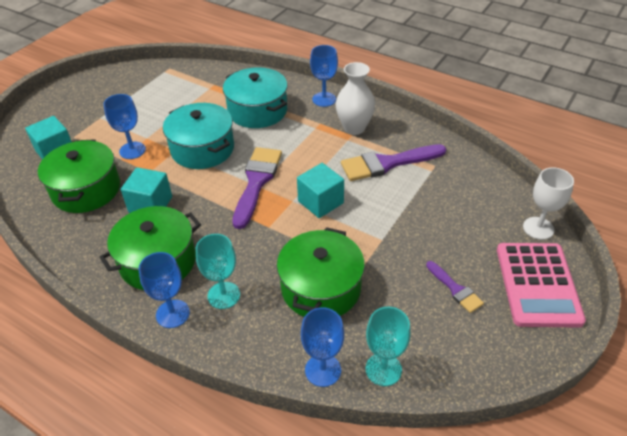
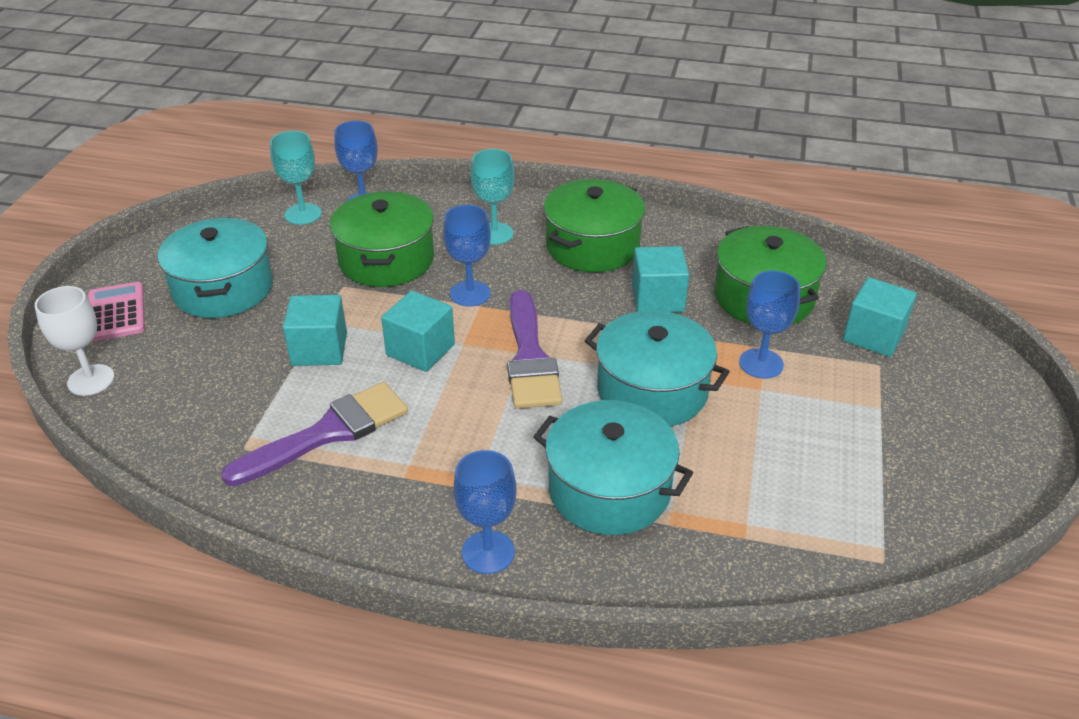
camera: 160 degrees right, 5 degrees down
blue goblet [138,252,190,328] -> blue goblet moved to [443,205,491,306]
white vase [336,62,375,135] -> none
purple brush [426,261,484,313] -> turquoise pot [158,217,273,318]
pink calculator [497,243,586,328] -> pink calculator [88,282,145,342], size x0.63
none -> turquoise cube [283,295,347,366]

